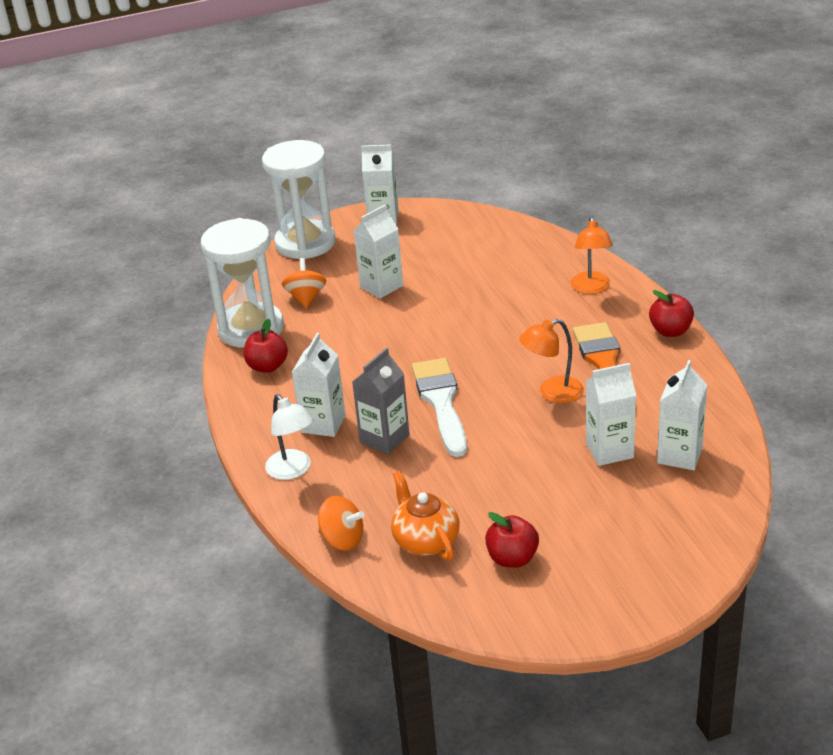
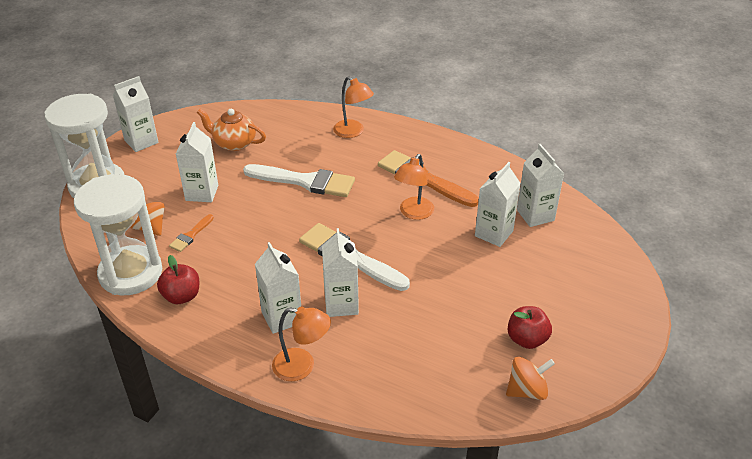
camera: 45 degrees left, 5 degrees up
white lamp [265,394,314,480] -> orange lamp [272,306,331,381]
orange spinning top [318,496,365,550] -> orange spinning top moved to [506,357,555,400]
grey carton [352,348,410,455] -> white carton [322,228,359,317]
orange teapot [391,471,460,561] -> orange teapot moved to [197,109,266,151]
red apple [649,290,694,337] -> none
none -> orange brush [169,214,214,252]
none -> white brush [243,164,355,197]

